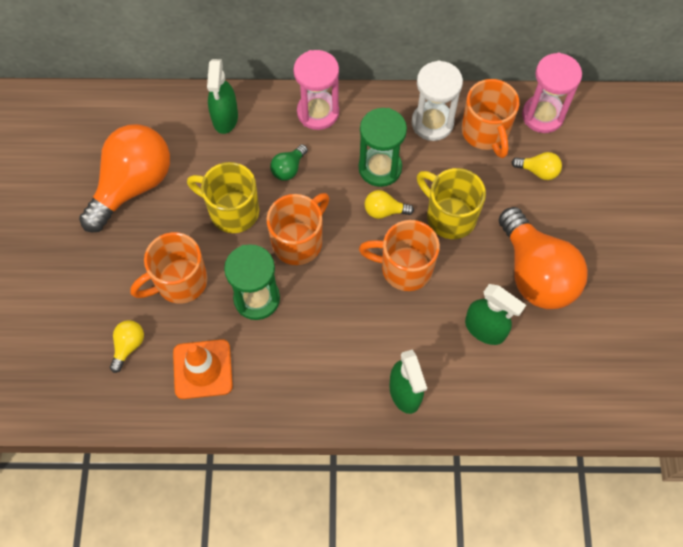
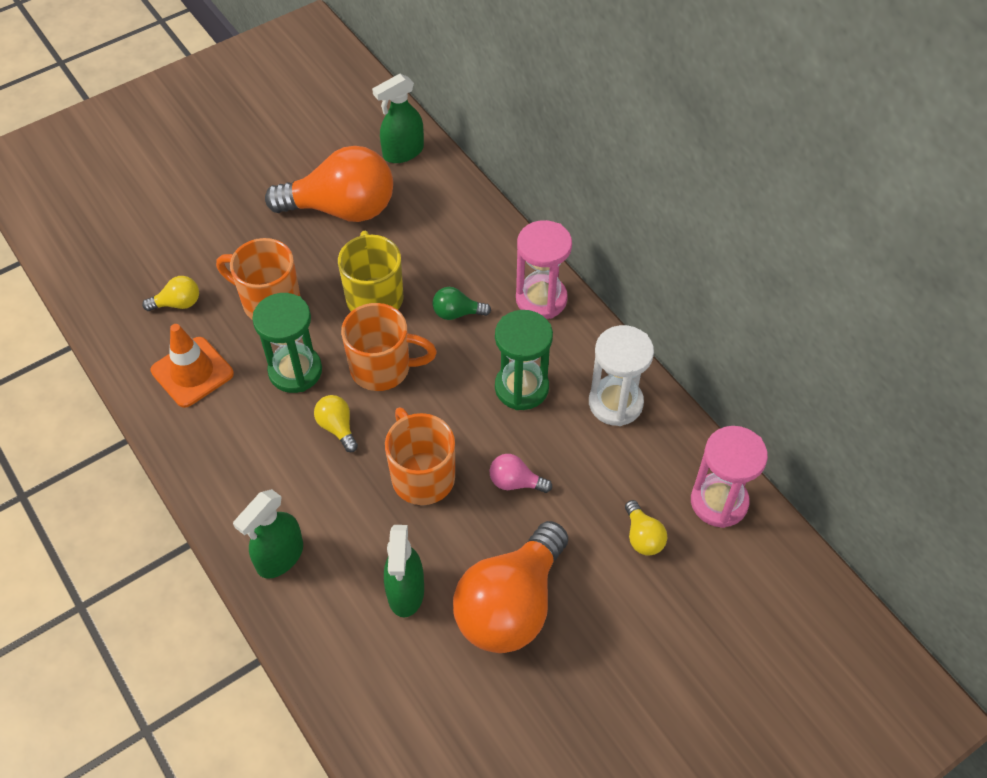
camera: 55 degrees right, 10 degrees down
green spray bottle [207,59,238,134] -> green spray bottle moved to [372,74,424,163]
yellow light bulb [364,190,414,219] -> yellow light bulb moved to [314,395,358,452]
yellow mug [417,168,486,239] -> pink light bulb [490,454,552,493]
orange mug [462,79,519,158] -> none

